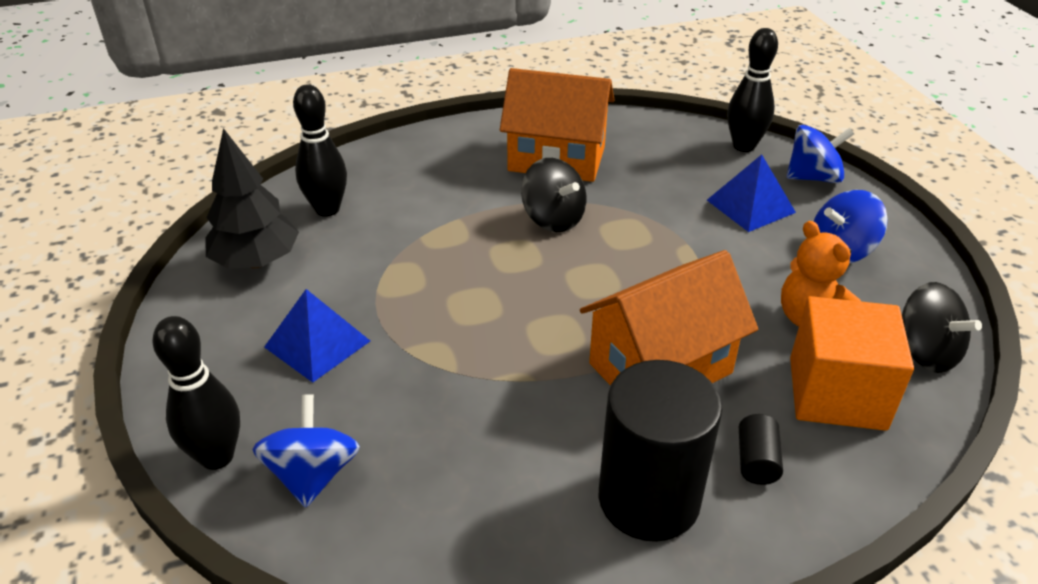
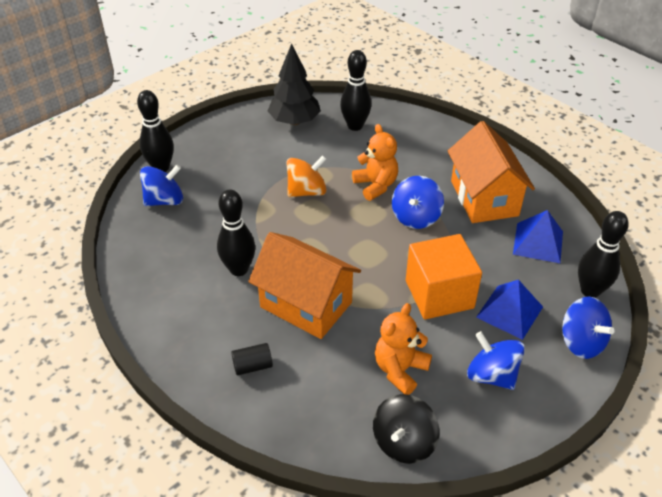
camera: 65 degrees right, 5 degrees up
blue pyramid [264,289,370,383] -> blue pyramid moved to [513,210,563,263]
black spinning top [521,158,587,232] -> blue spinning top [392,176,444,229]
black cylinder [599,360,722,542] -> none
orange cube [790,296,914,431] -> orange cube moved to [406,234,482,320]
none -> black bowling pin [217,190,255,276]
none -> orange spinning top [287,155,327,197]
none -> orange teddy bear [352,124,398,201]

